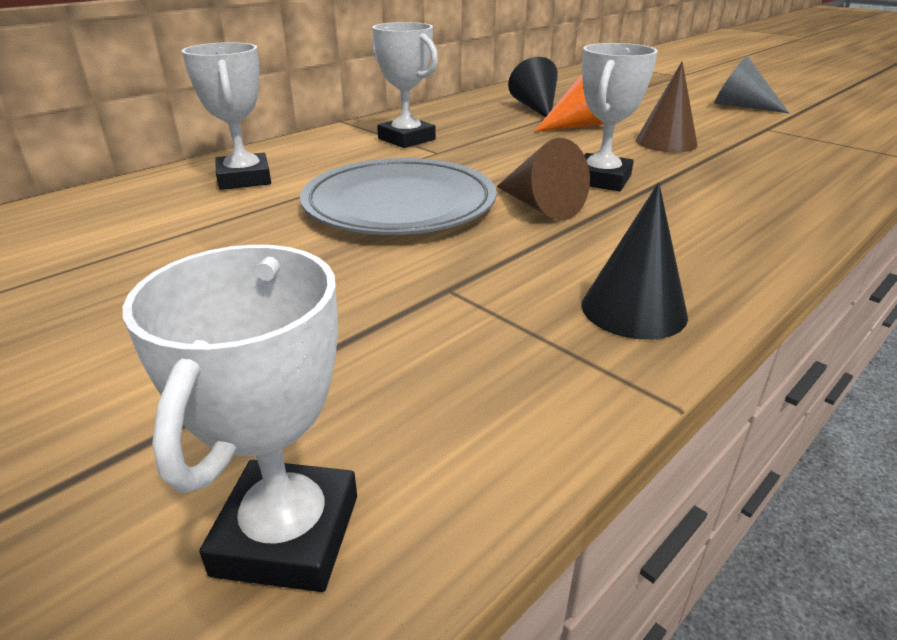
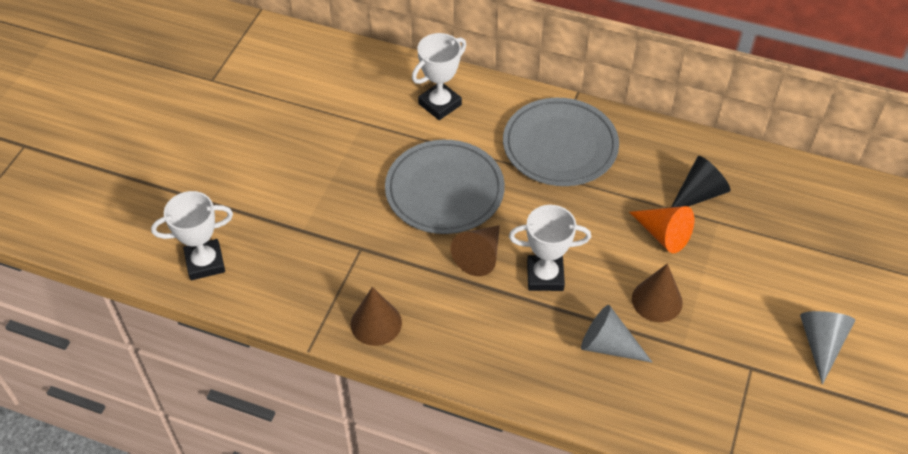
camera: 65 degrees right, 20 degrees up
white trophy [372,22,438,148] -> grey plate [503,98,619,186]
black cone [581,183,688,340] -> brown cone [351,287,402,346]
none -> grey cone [581,305,653,363]

